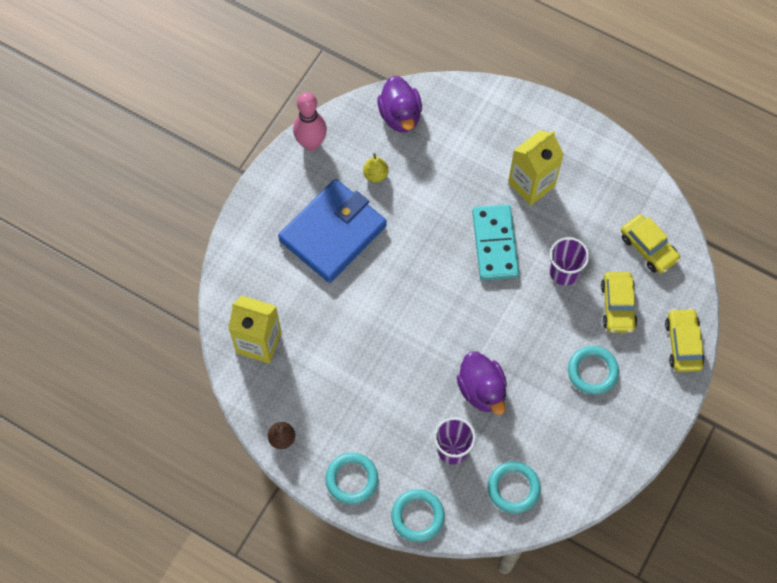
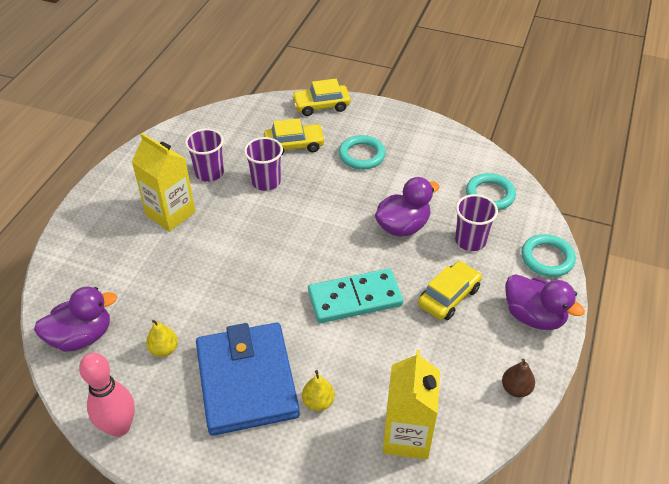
camera: 100 degrees left, 20 degrees down
blue wallet [278,179,387,283] -> blue wallet turned 45 degrees clockwise [196,323,300,436]
turquoise ring [326,453,378,504] -> purple duck [505,274,585,330]
turquoise domino [472,204,519,280] -> turquoise domino moved to [308,268,403,323]
yellow car [621,214,680,274] -> yellow car moved to [418,261,482,320]
none -> purple cup [185,128,224,182]
none -> yellow pear [302,370,335,411]

